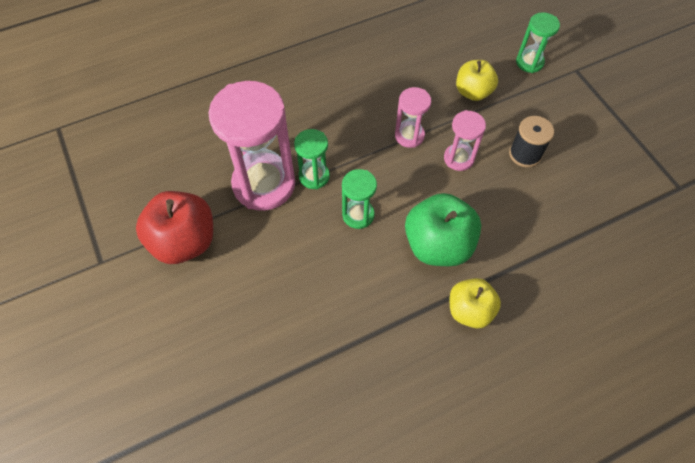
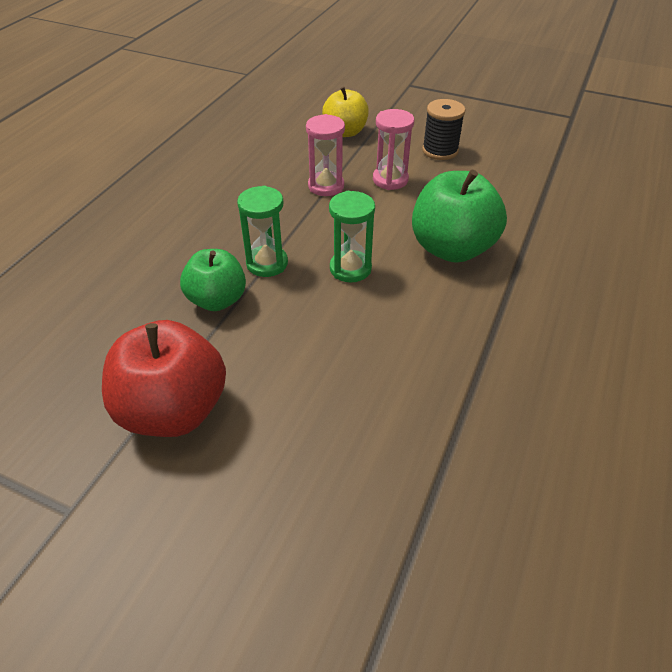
camera: 40 degrees left, 15 degrees down
pink hourglass [208,81,295,211] -> green apple [180,249,246,311]
yellow apple [450,278,501,329] -> none
green hourglass [516,12,560,73] -> none

